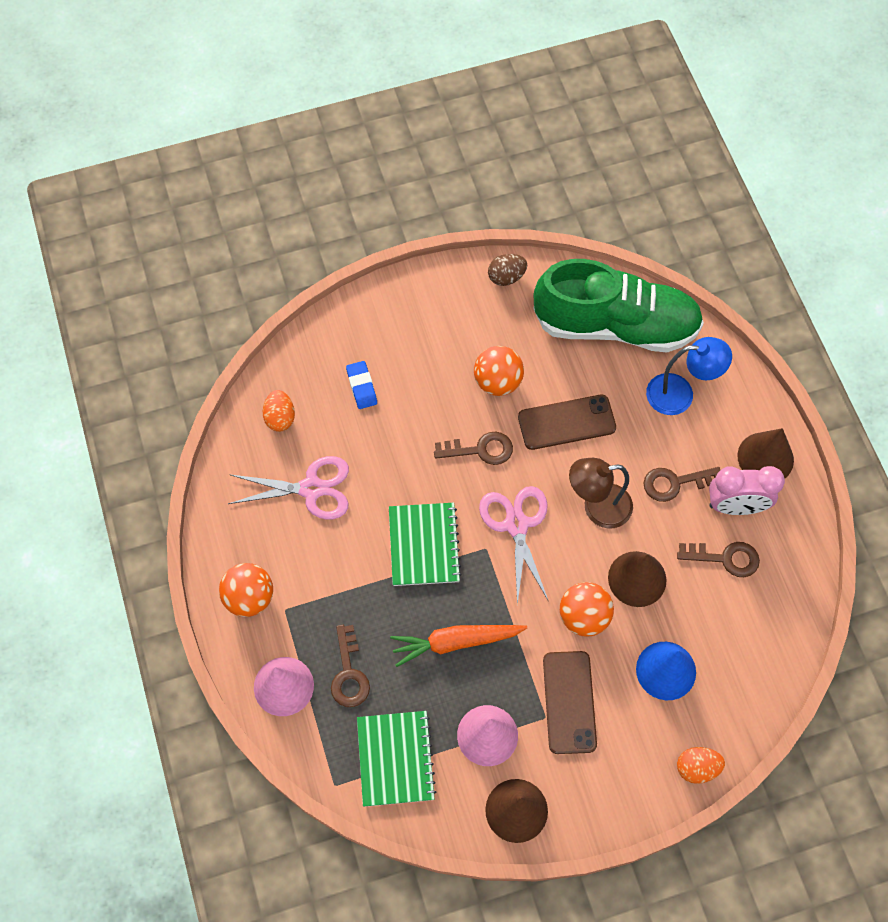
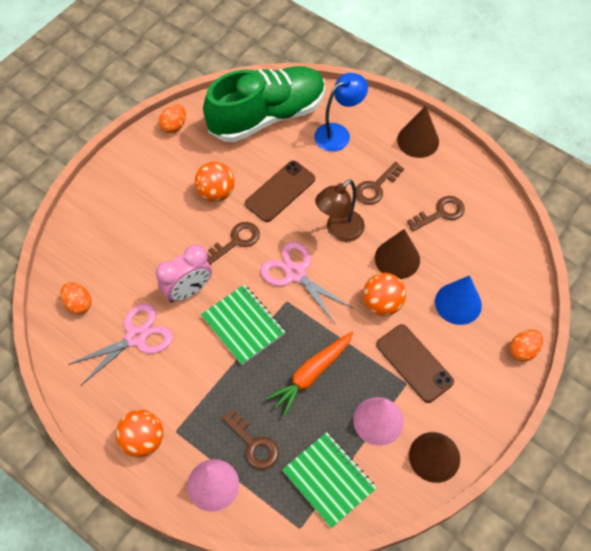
camera: 35 degrees left, 5 degrees down
blue eraser [346,361,377,409] -> none
brown egg [488,254,527,286] -> orange egg [159,105,186,133]
pink clock [709,466,785,515] -> pink clock moved to [156,245,212,302]

